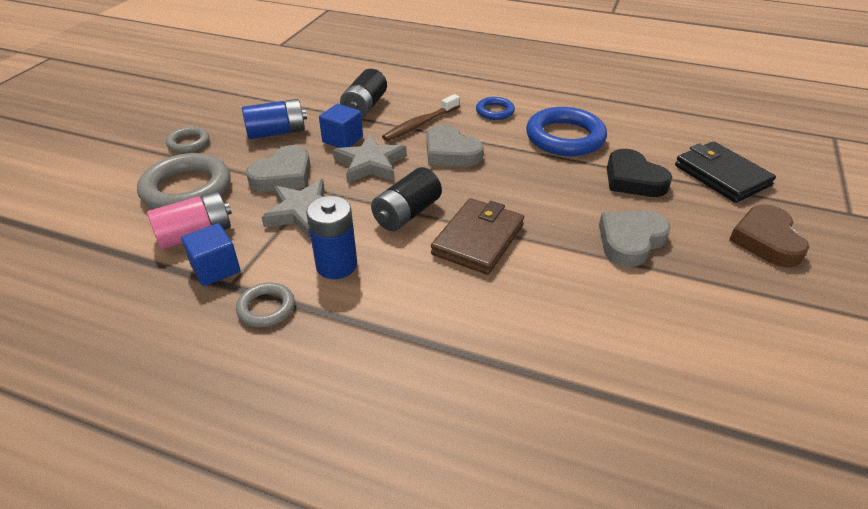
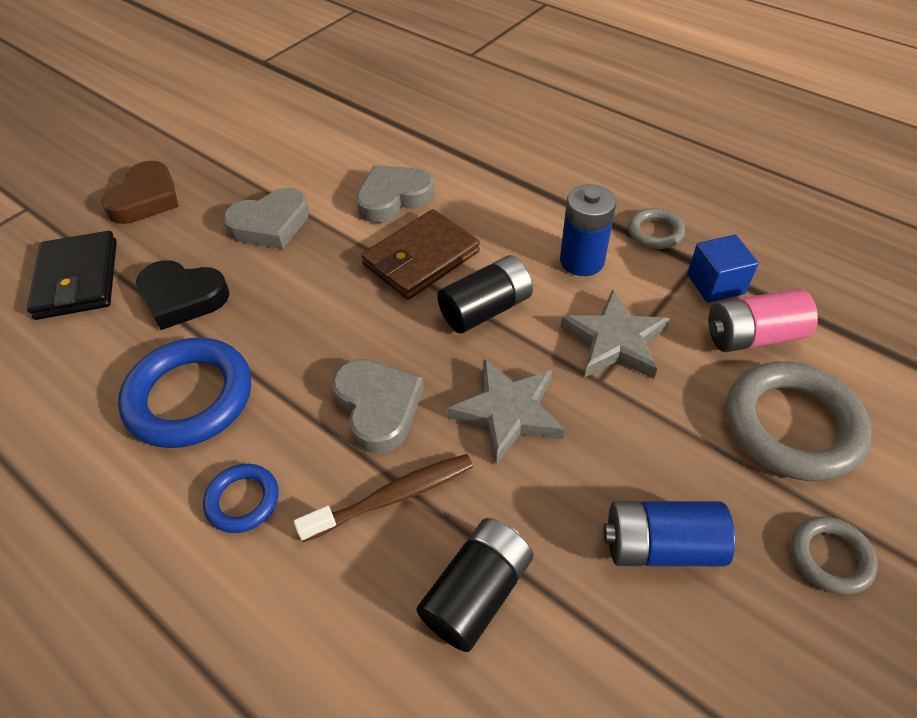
camera: 160 degrees left, 10 degrees up
grey heart [246,145,310,192] -> grey heart moved to [356,165,434,223]
blue cube [319,104,363,148] -> none
black heart [607,149,672,197] -> black heart turned 120 degrees clockwise [136,260,230,330]

